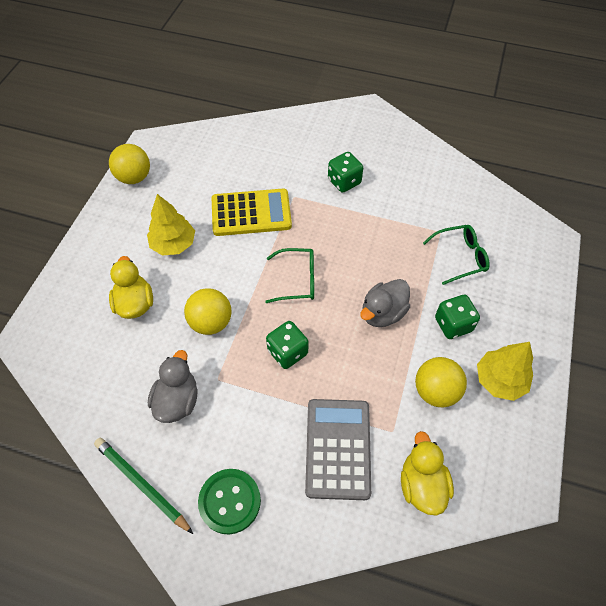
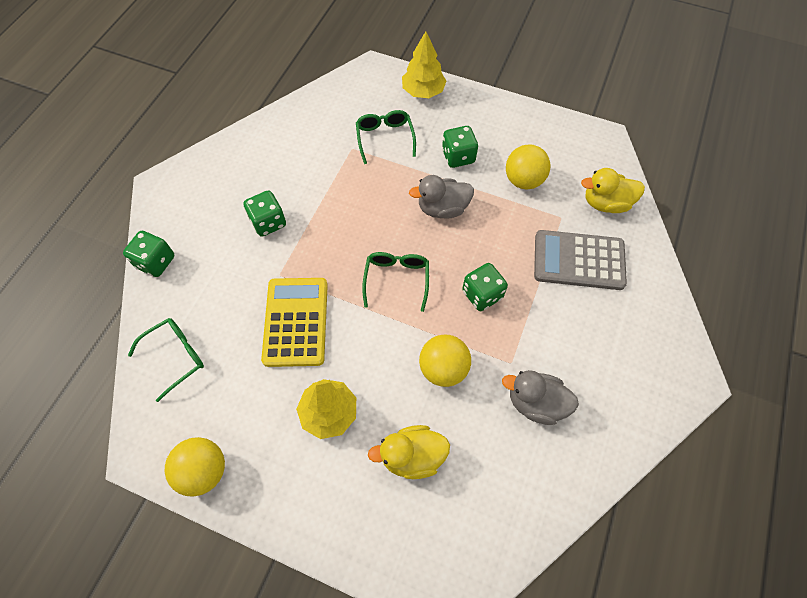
camera: 85 degrees left, 5 degrees up
green pencil [94,438,193,534] -> none
green button [198,469,261,534] -> none
grey duck [360,279,410,327] -> grey duck turned 120 degrees clockwise [409,175,474,219]
yellow tree [477,342,533,401] -> yellow tree moved to [402,31,446,98]
none -> green dice [123,231,174,277]
none -> green glasses [128,318,204,402]

